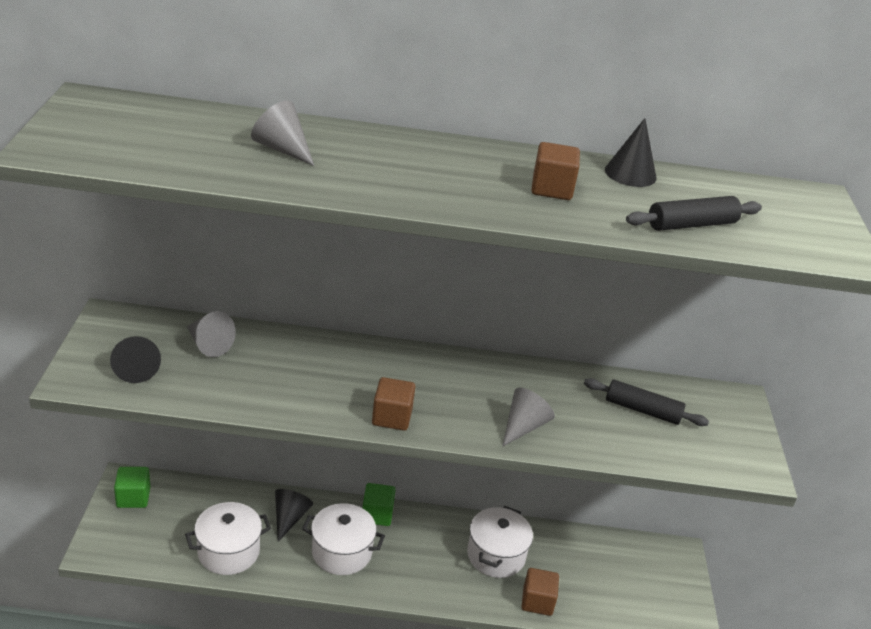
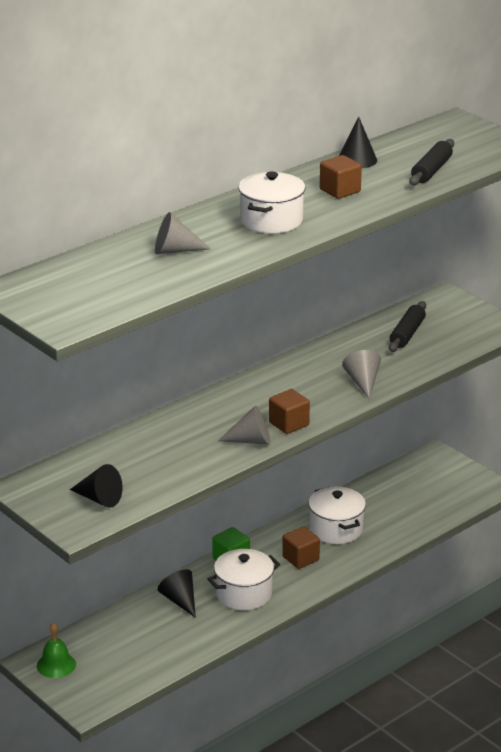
camera: 40 degrees left, 5 degrees down
green cube [114,467,151,508] -> green bell [37,622,76,678]
white pot [185,502,271,575] -> white pot moved to [238,171,306,234]
grey cone [187,311,236,357] -> grey cone moved to [218,405,270,445]
brown cube [521,568,559,616] -> brown cube moved to [282,526,320,569]
black rolling pin [584,378,709,426] -> black rolling pin turned 45 degrees counterclockwise [389,301,426,352]

